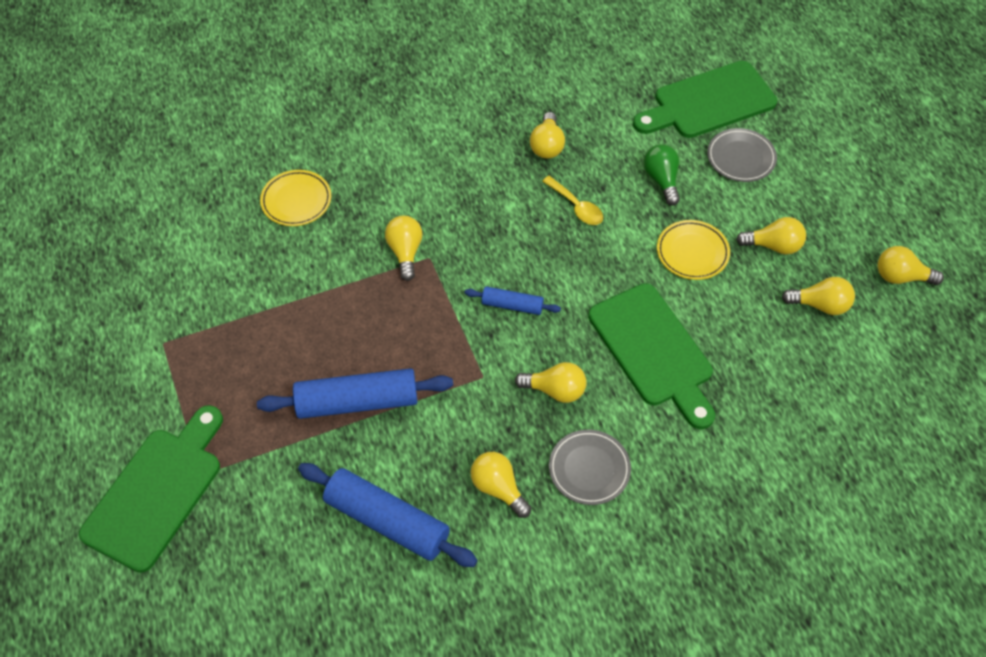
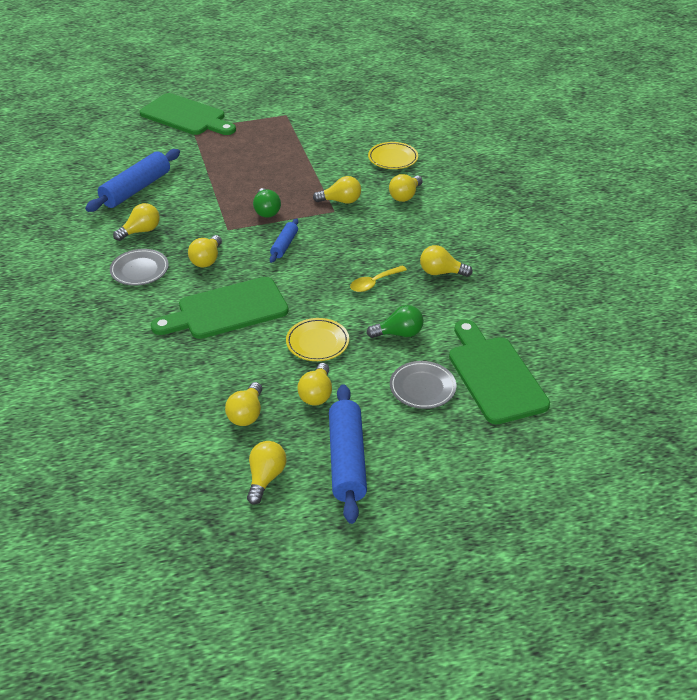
camera: 95 degrees right, 15 degrees down
blue rolling pin [257,368,453,419] -> blue rolling pin moved to [329,384,367,524]
none -> green light bulb [253,188,281,218]
none -> yellow light bulb [389,174,423,202]

